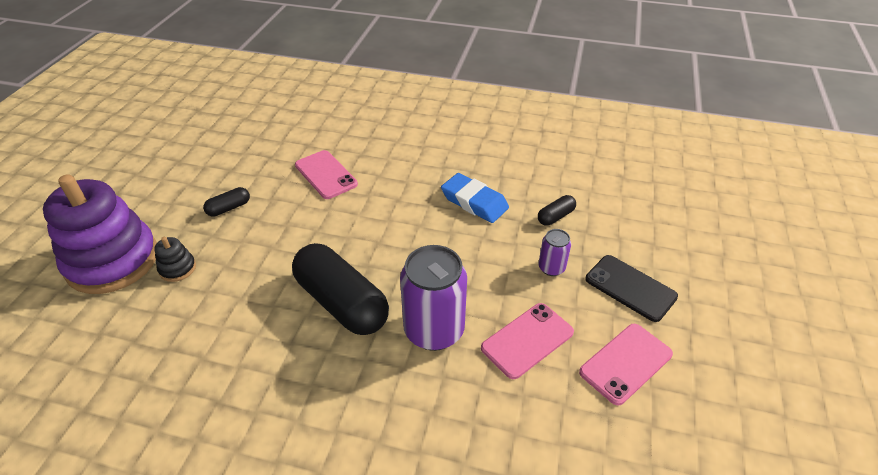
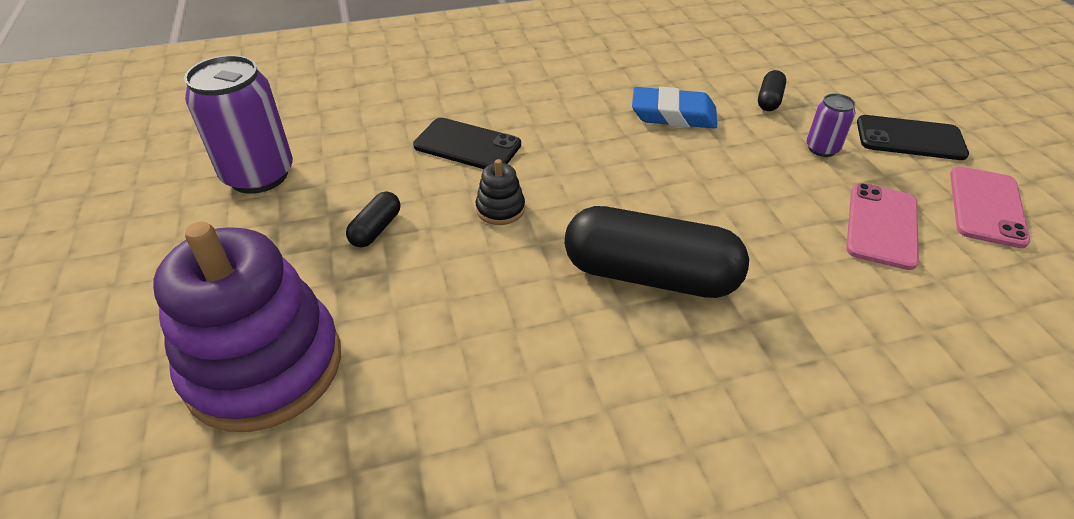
camera: 30 degrees left, 0 degrees up
black stacking toy [154,237,196,282] -> black stacking toy moved to [476,159,525,225]
pink phone [295,150,358,199] -> black phone [413,118,521,169]
purple can [400,245,467,351] -> purple can moved to [184,55,293,194]

